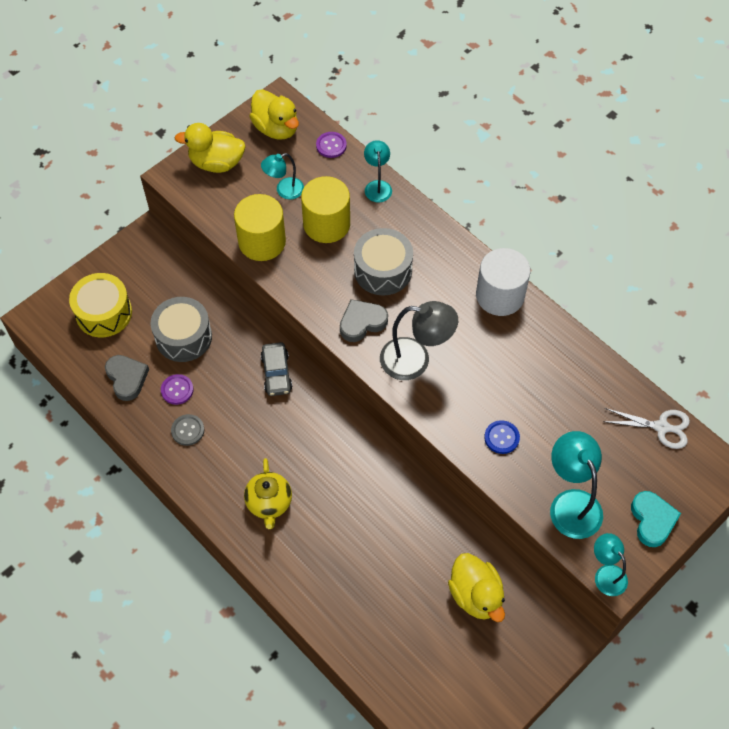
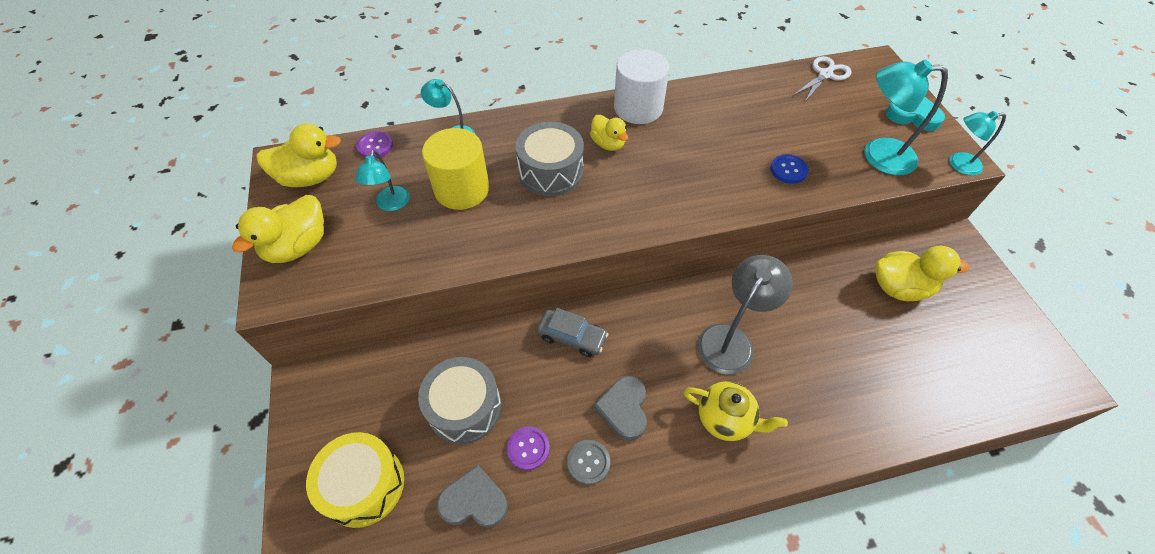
camera: 60 degrees left, 5 degrees down
yellow cylinder [234,194,286,261] -> none
grey heart [340,299,388,342] -> grey heart moved to [594,376,647,441]
grey lamp [380,301,458,380] -> grey lamp moved to [697,255,793,374]
none -> yellow duck [590,115,628,151]

